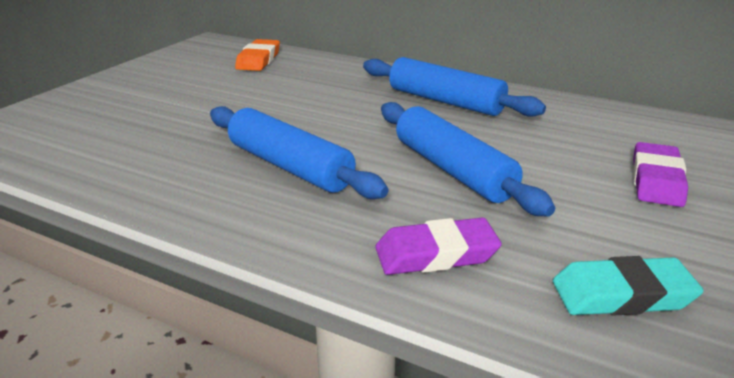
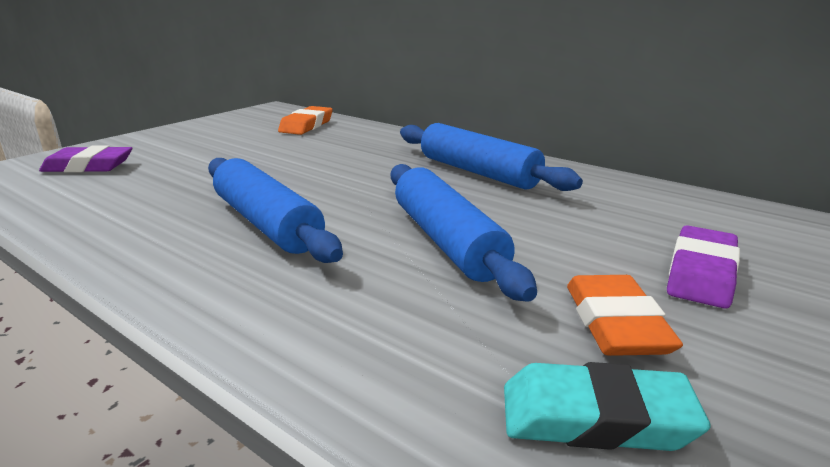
camera: 10 degrees right, 5 degrees down
purple eraser [375,218,502,275] -> purple eraser moved to [39,145,133,173]
none -> orange eraser [567,275,683,356]

